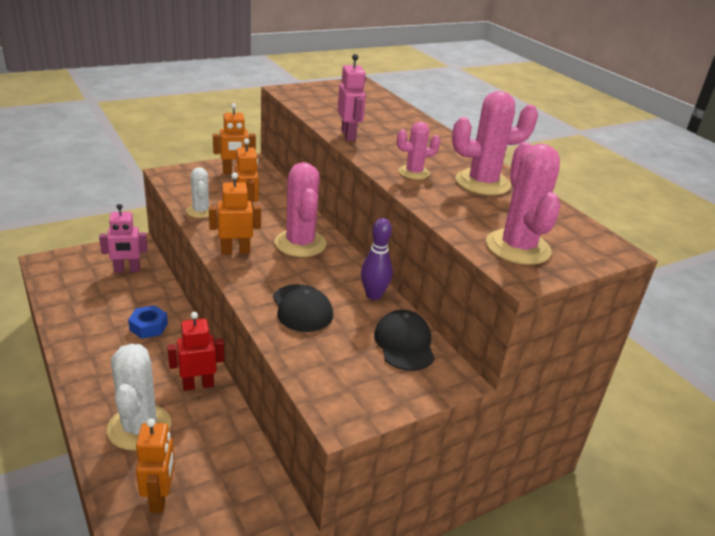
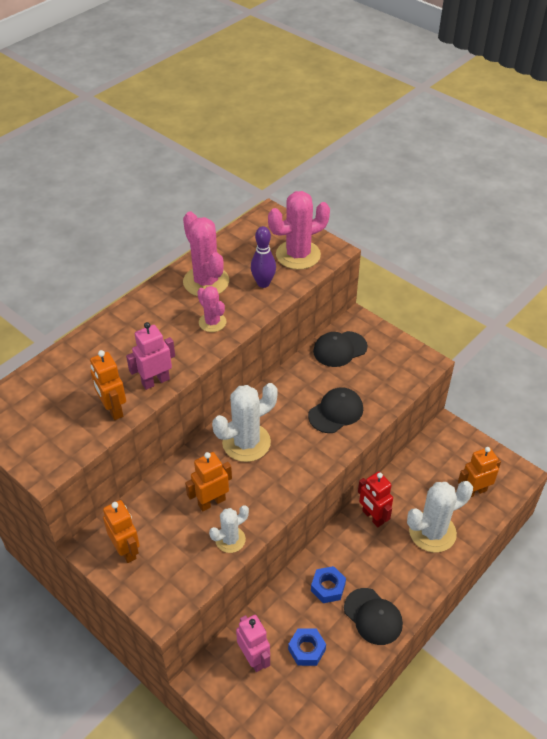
camera: 105 degrees left, 15 degrees up
orange robot [209,172,261,254] -> orange robot moved to [90,350,126,420]
pink cactus [275,162,327,257] -> white cactus [212,383,278,462]
purple bowling pin [361,218,393,300] -> purple bowling pin moved to [251,226,276,288]
none -> blue nut [288,628,326,666]
none -> black cap [344,588,403,645]

